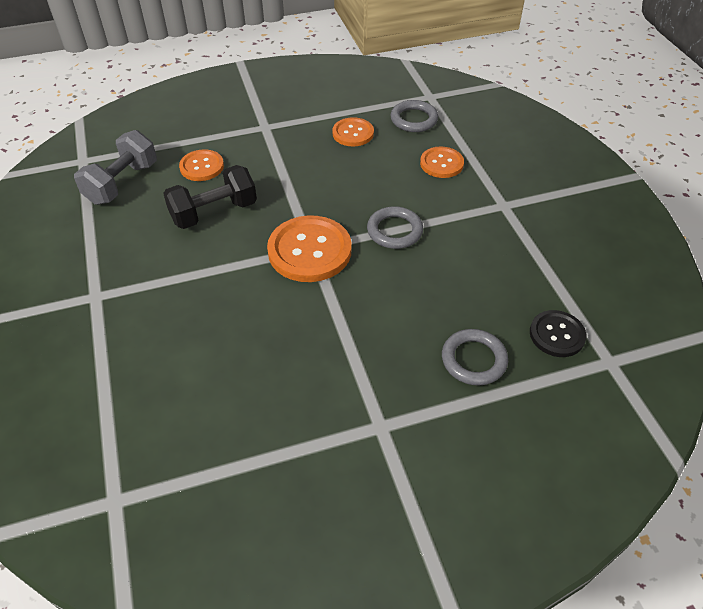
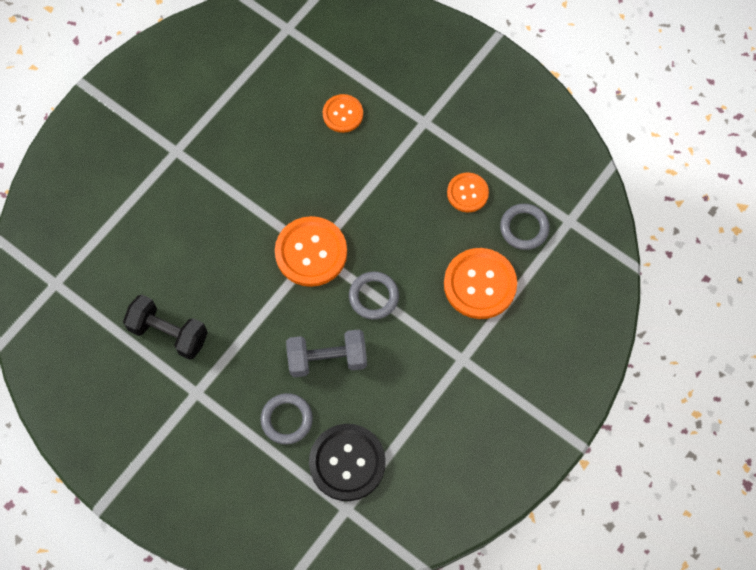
camera: 55 degrees right, 20 degrees up
grey dumbbell [74,130,157,205] -> grey dumbbell moved to [286,329,367,377]
black dumbbell [163,165,257,229] -> black dumbbell moved to [123,295,208,360]
orange button [420,146,464,178] -> orange button [444,248,517,319], size x1.71
black button [530,310,586,357] -> black button [309,424,386,501], size x1.71

